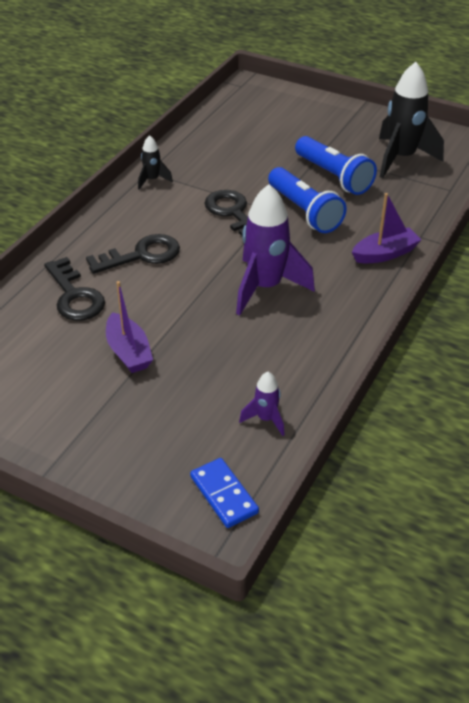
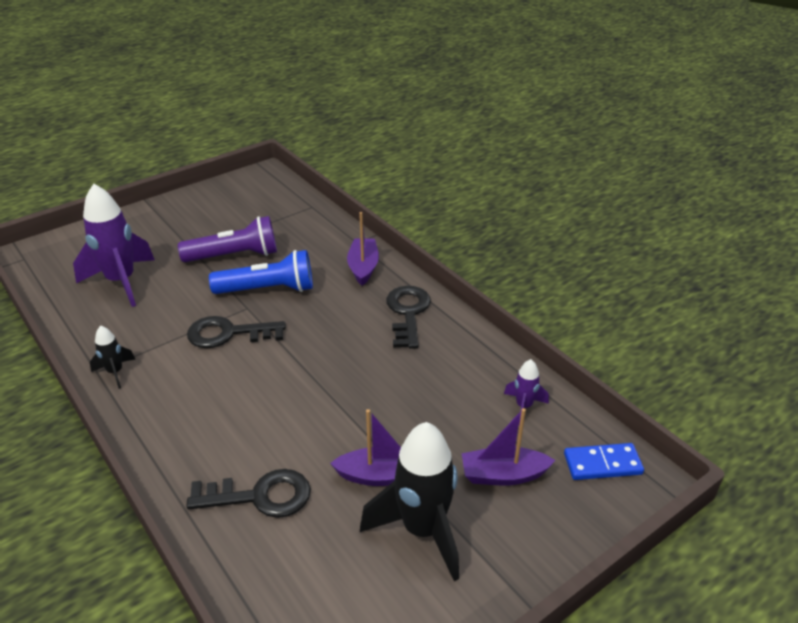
camera: 65 degrees left, 5 degrees down
black key [86,234,180,274] -> black key moved to [386,286,431,349]
purple rocket [236,184,315,315] -> purple rocket moved to [73,184,155,307]
blue flashlight [295,136,377,195] -> purple flashlight [178,216,277,262]
black rocket [379,62,444,178] -> black rocket moved to [360,422,459,581]
none -> purple boat [462,408,555,485]

